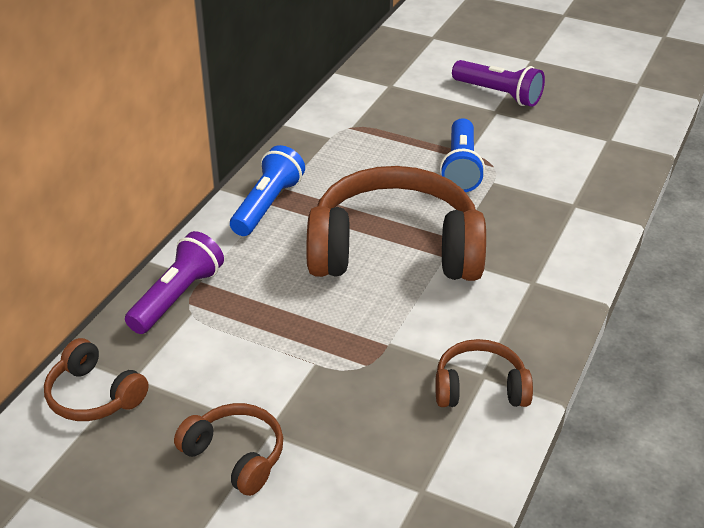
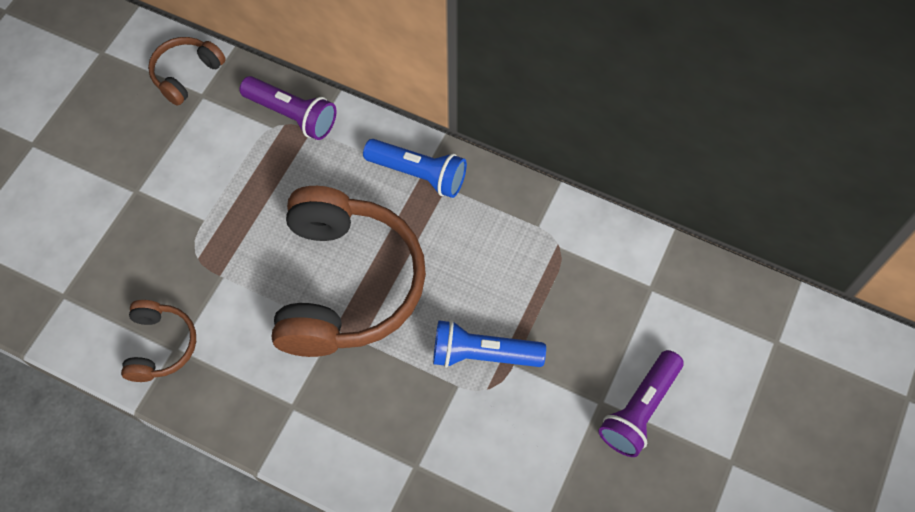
camera: 90 degrees right, 25 degrees up
brown headphones [174,403,283,496] -> none

